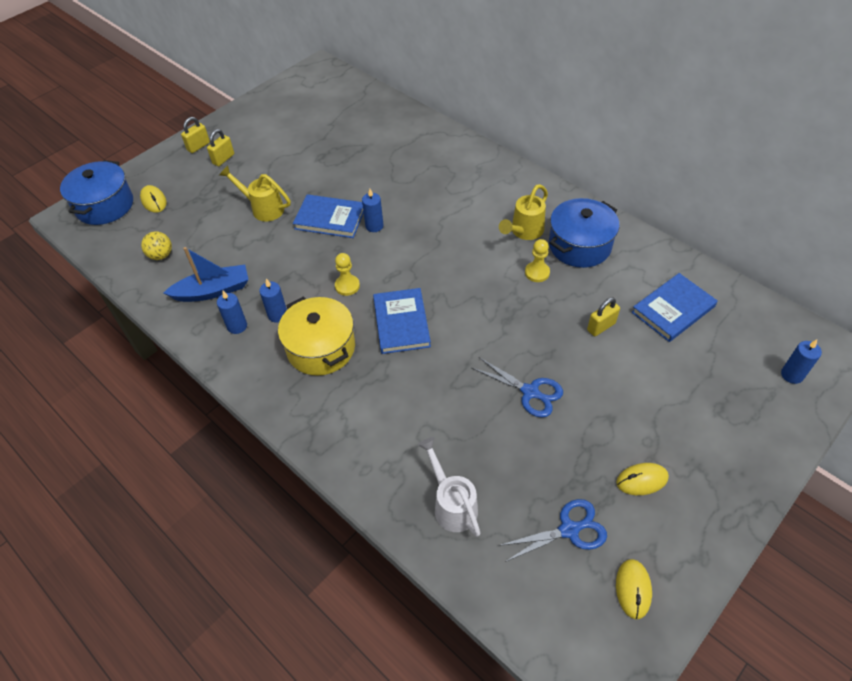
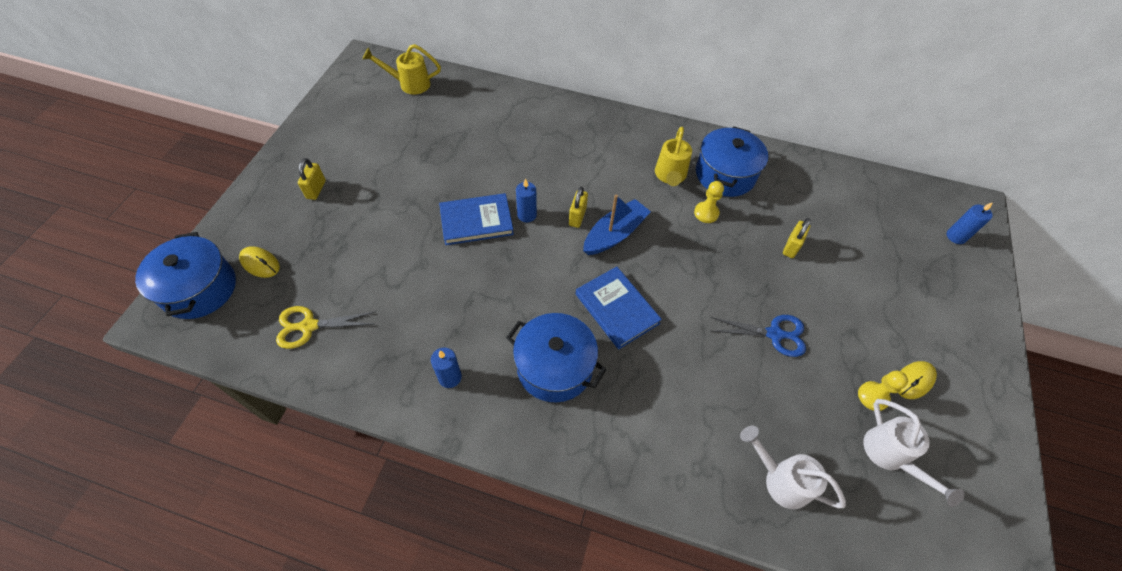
camera: 30 degrees left, 5 degrees up
yellow ball [141,231,172,260] -> yellow scissors [276,306,376,349]
blue boat [164,247,249,302] -> blue boat moved to [583,194,651,255]
yellow padlock [181,117,210,153] -> yellow padlock moved to [569,187,588,228]
yellow watering can [219,165,291,221] -> yellow watering can moved to [363,44,441,94]
blue candle [259,279,287,323] -> none
yellow pot [278,296,355,376] -> blue pot [506,313,606,402]
yellow pawn [335,253,360,296] -> yellow pawn moved to [858,371,908,411]
blue scissors [498,499,607,562] -> white watering can [863,399,965,507]
yellow mouse [616,559,652,619] -> none
blue book [632,273,718,342] -> none

